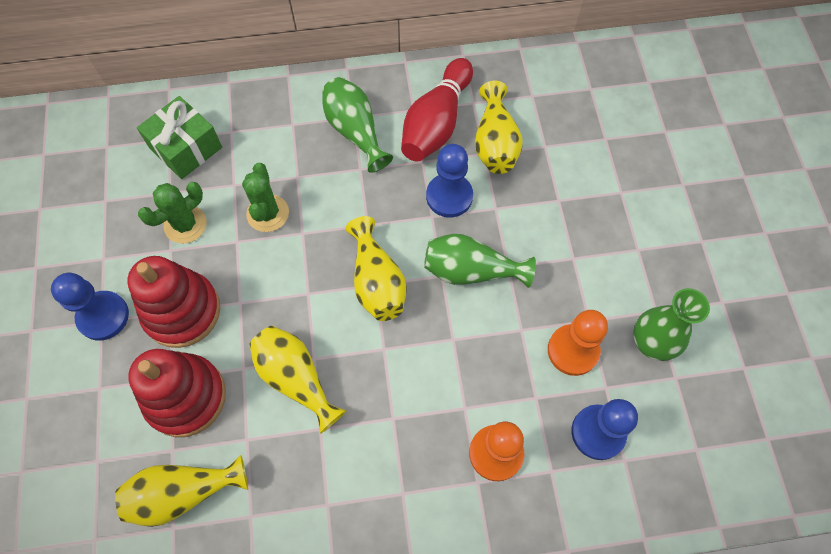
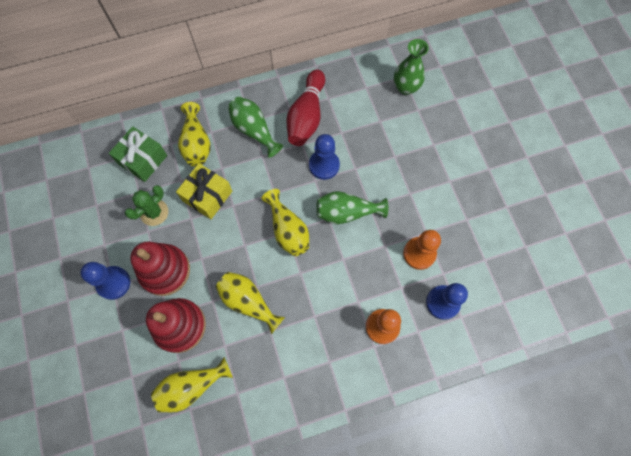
camera: 10 degrees left, 5 degrees up
green cactus [242,163,289,232] -> yellow gift [176,163,232,219]
yellow vase [475,81,523,174] -> yellow vase moved to [178,102,211,167]
green vase [633,288,710,361] -> green vase moved to [394,39,429,95]

